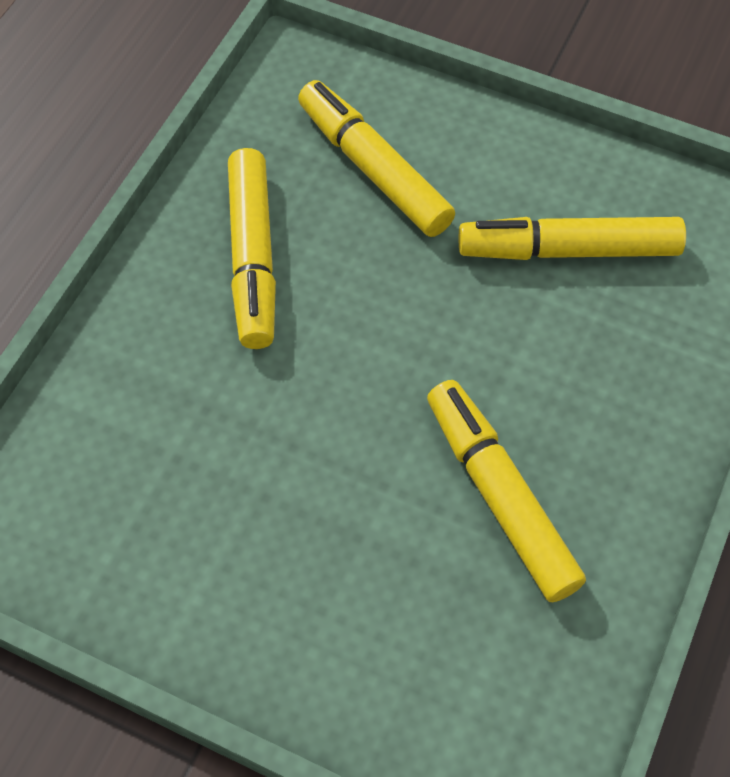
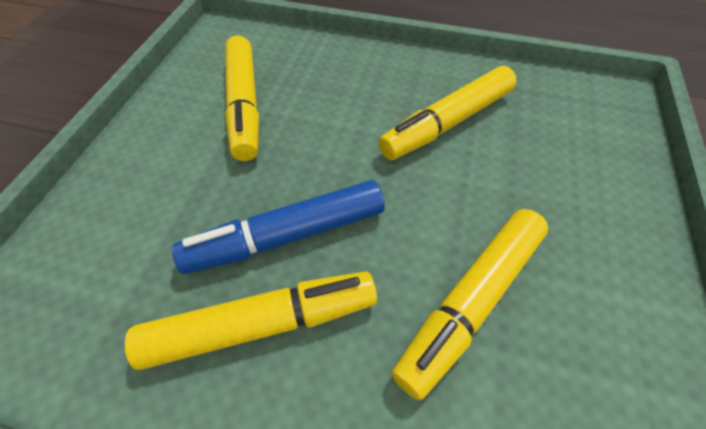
camera: 100 degrees left, 5 degrees down
yellow marker [298,80,455,237] -> yellow marker moved to [392,209,548,400]
none -> blue marker [172,180,385,274]

